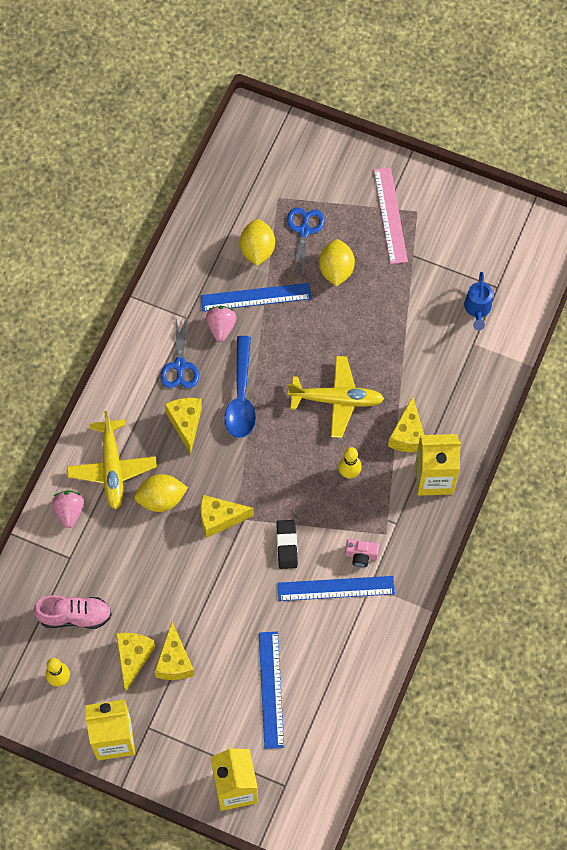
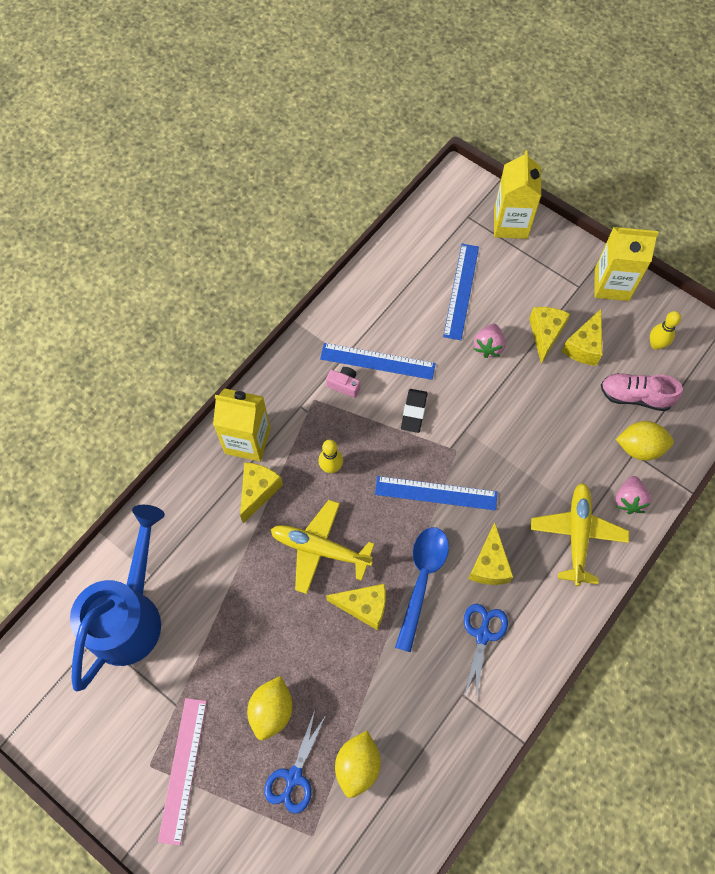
camera: 165 degrees left, 0 degrees up
yellow lemon [134,474,188,512] -> yellow lemon moved to [616,421,674,461]
blue ruler [201,283,311,312] -> blue ruler moved to [375,476,498,511]
yellow cheese [201,495,254,538] -> yellow cheese moved to [326,584,386,630]
pink strawberry [206,306,236,342] -> pink strawberry moved to [474,324,506,358]
blue watering can [464,272,493,330] -> blue watering can [70,505,165,692], size x2.28

